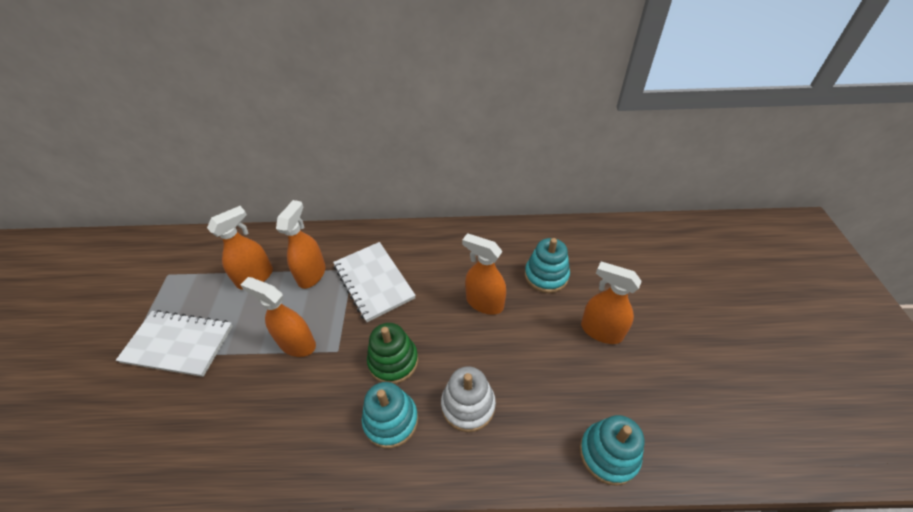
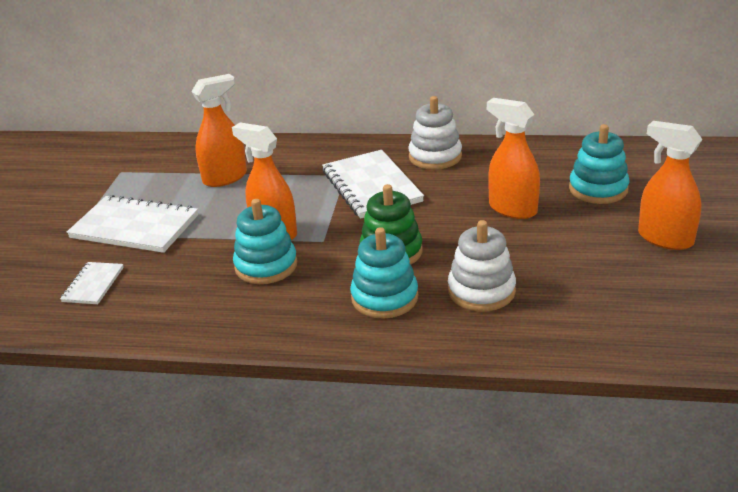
camera: 10 degrees right, 15 degrees down
orange spray bottle [276,200,326,289] -> none
turquoise stacking toy [580,415,644,486] -> turquoise stacking toy moved to [233,199,297,284]
none -> white notebook [60,262,124,304]
none -> white stacking toy [408,96,462,170]

